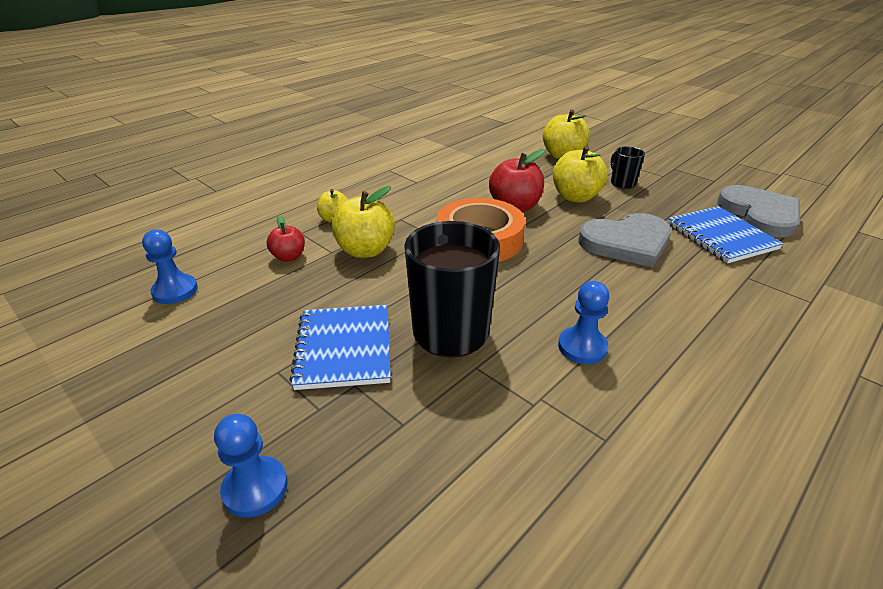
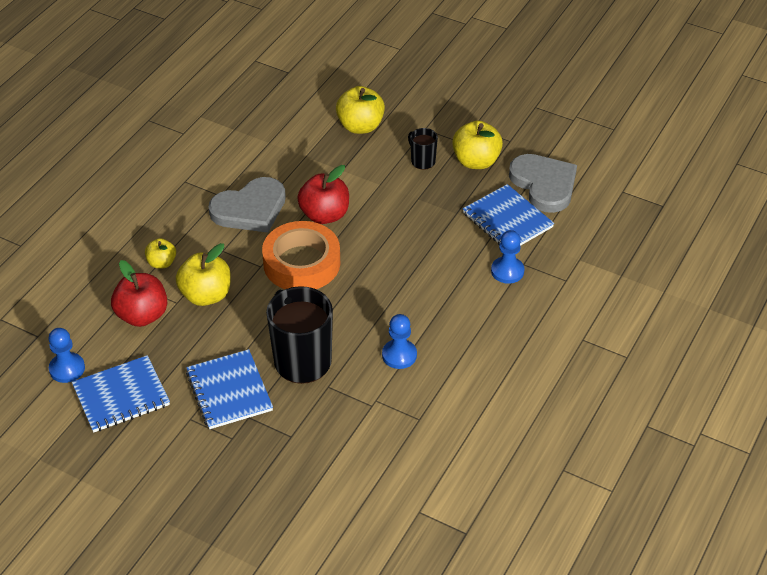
camera: 15 degrees left, 10 degrees up
blue pawn [214,414,288,518] -> blue pawn moved to [491,230,524,284]
red apple [267,215,305,262] -> red apple [111,260,167,327], size x1.71
yellow apple [553,146,608,203] -> yellow apple moved to [452,121,503,169]
grey heart [578,213,671,268] -> grey heart moved to [208,177,286,233]
none -> blue notebook [72,355,170,433]

